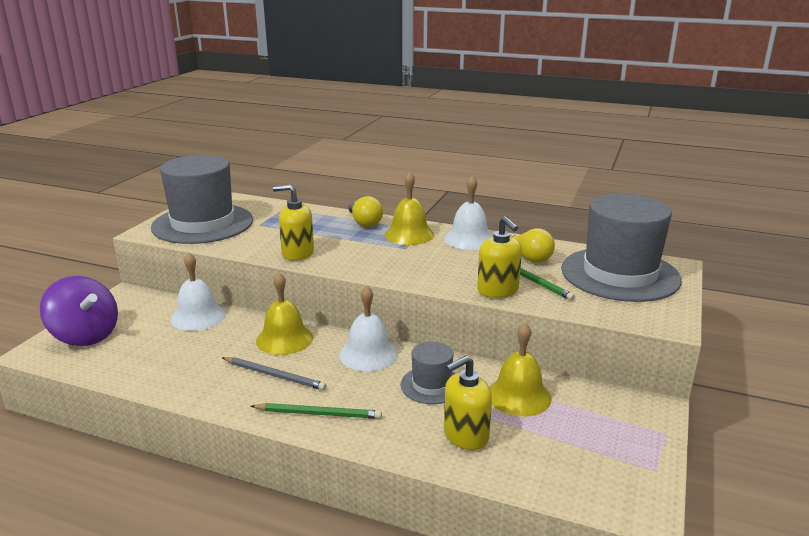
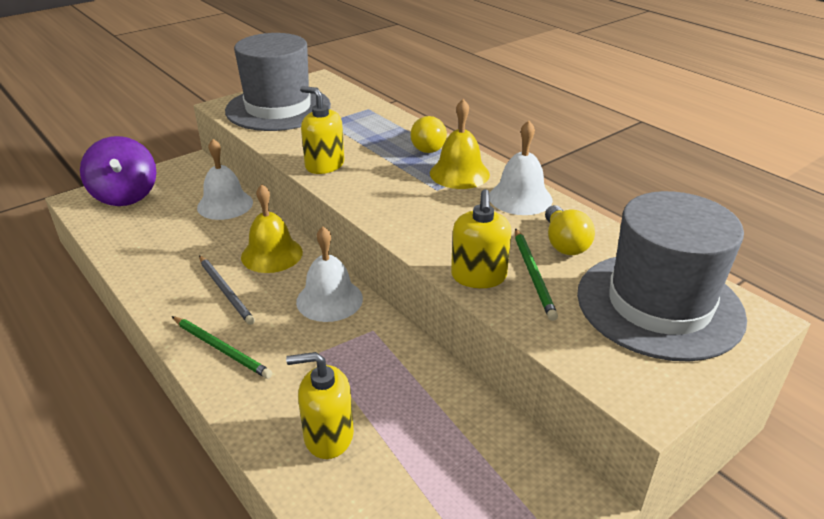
camera: 30 degrees right, 10 degrees up
grey hat [401,342,456,404] -> none
yellow bell [489,323,552,417] -> none

